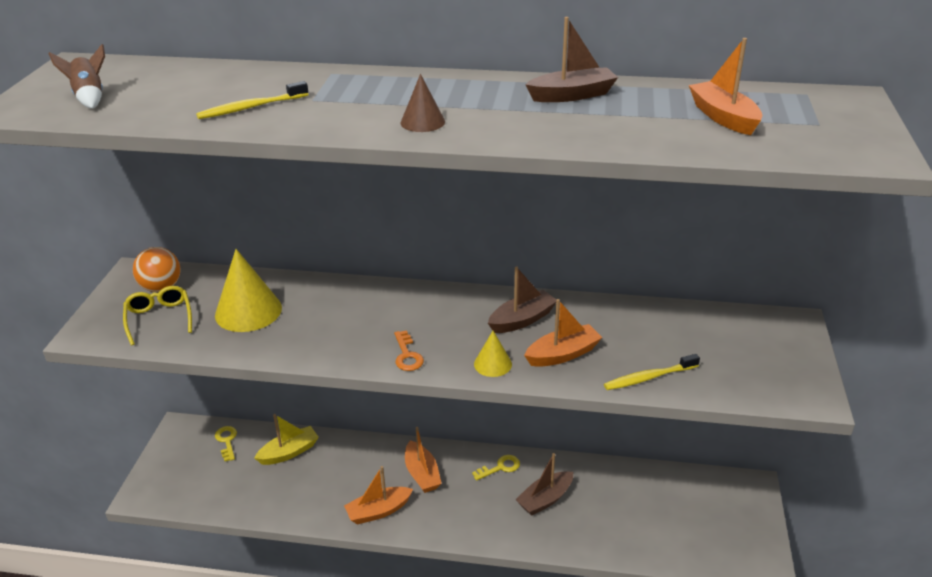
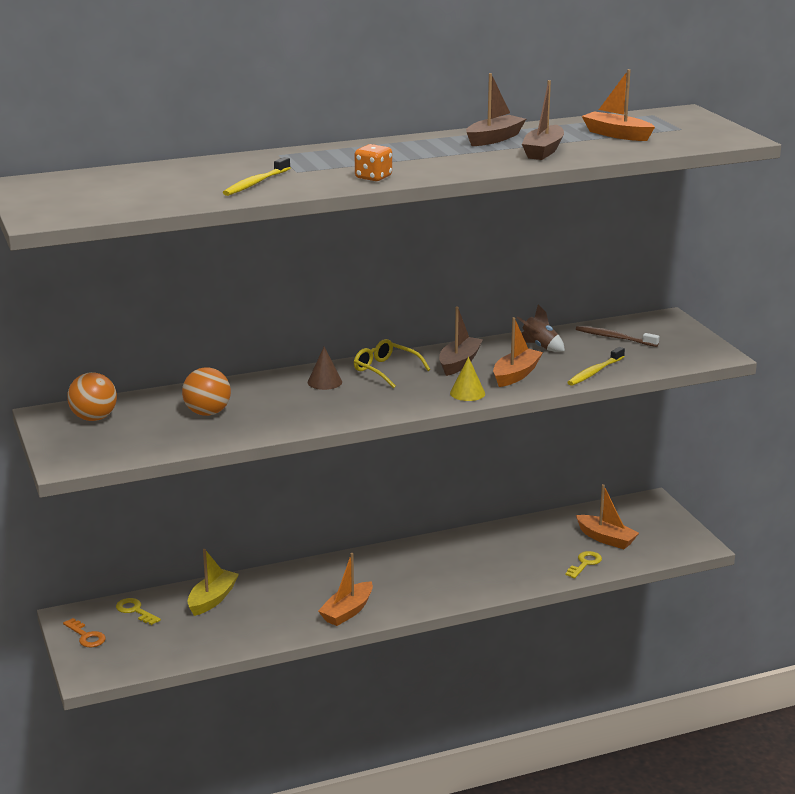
camera: 30 degrees left, 10 degrees down
brown rocket [49,44,105,108] -> brown rocket moved to [516,305,565,352]
yellow glasses [123,286,192,345] -> yellow glasses moved to [354,339,430,388]
yellow cone [215,249,282,332] -> orange ball [182,367,231,416]
orange key [394,330,424,371] -> orange key moved to [63,618,106,647]
brown cone [401,74,445,132] -> brown cone moved to [308,347,342,390]
orange boat [405,427,442,493] -> orange boat moved to [576,484,639,549]
yellow key [472,455,520,481] -> yellow key moved to [565,551,602,579]
brown boat [515,453,573,516] -> brown boat moved to [522,80,564,160]
none -> orange dice [355,144,392,182]
none -> brown toothbrush [576,326,660,347]

